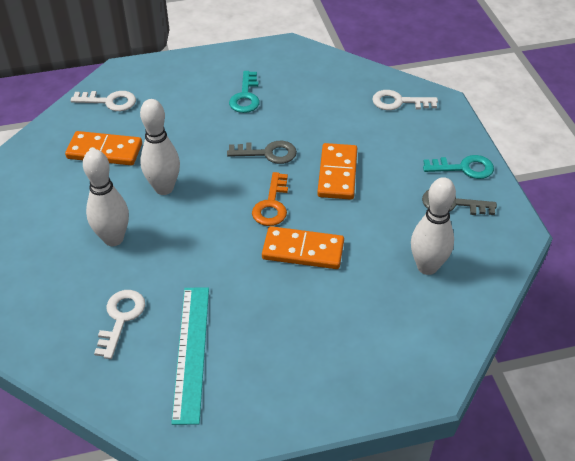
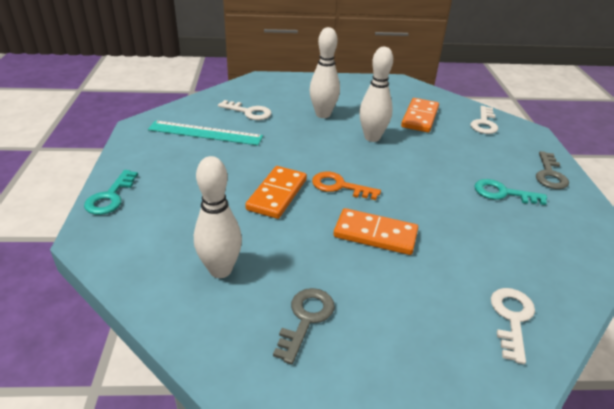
camera: 100 degrees right, 10 degrees down
grey key [227,141,297,164] -> grey key moved to [536,151,569,189]
turquoise key [423,155,494,179] -> turquoise key moved to [84,170,138,215]

